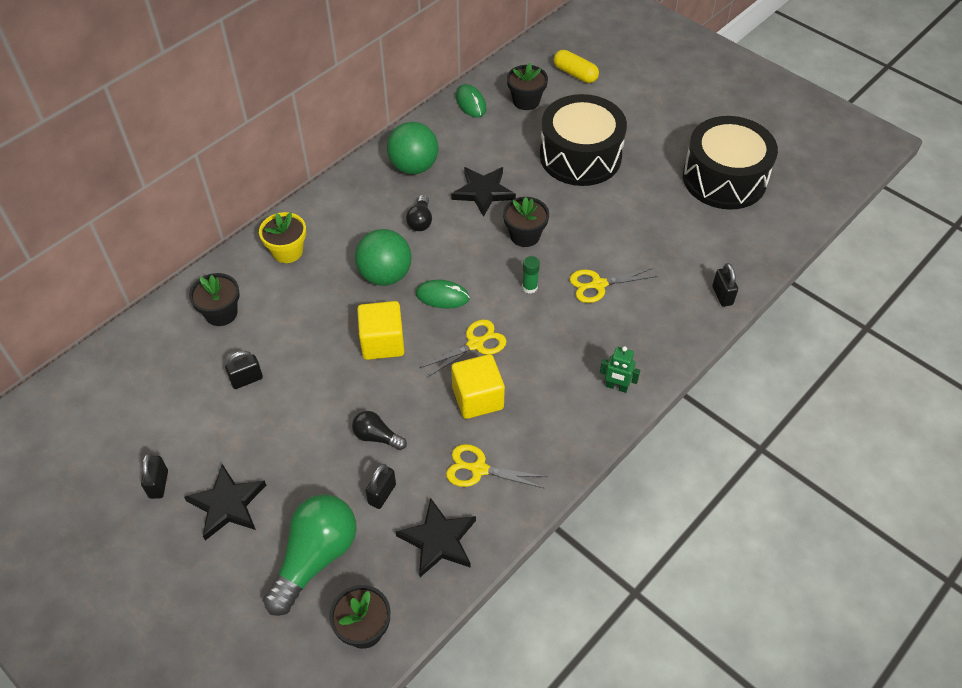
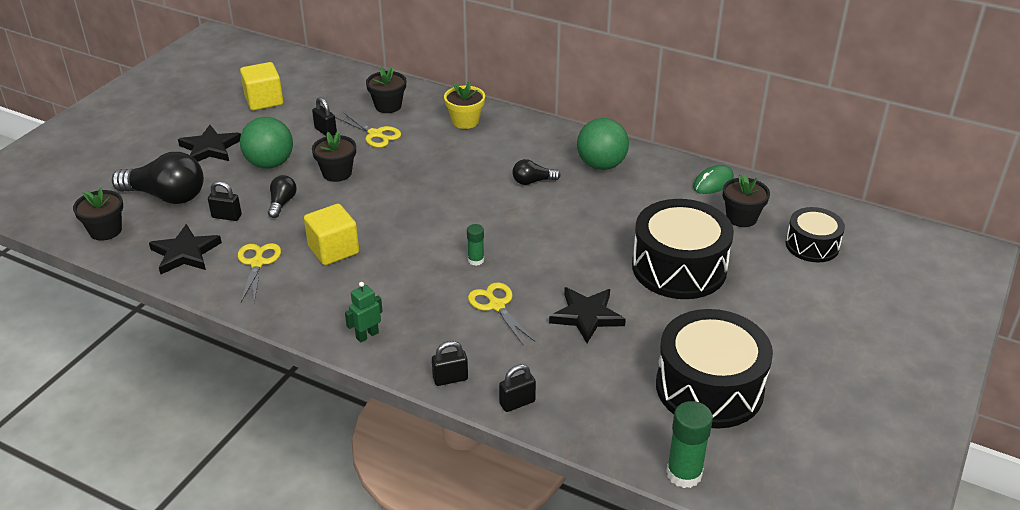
camera: 75 degrees right, 15 degrees down
black padlock [141,453,168,499] -> black padlock moved to [432,341,468,386]
green light bulb [263,494,357,616] -> black light bulb [112,152,204,204]
green ball [355,229,412,286] -> green ball moved to [240,117,293,169]
yellow cube [357,301,405,360] -> yellow cube moved to [240,62,283,110]
green mouse [416,280,470,309] -> none
yellow scissors [420,319,507,377] -> yellow scissors moved to [336,112,401,148]
black star [451,167,516,217] -> black star moved to [549,287,626,343]
black flower pot [503,197,549,247] -> black flower pot moved to [312,131,356,182]
yellow capsule [554,50,599,83] -> black drum [786,207,845,262]
green robot [600,346,640,393] -> green robot turned 45 degrees clockwise [345,282,383,343]
none -> green glue stick [666,401,713,488]

